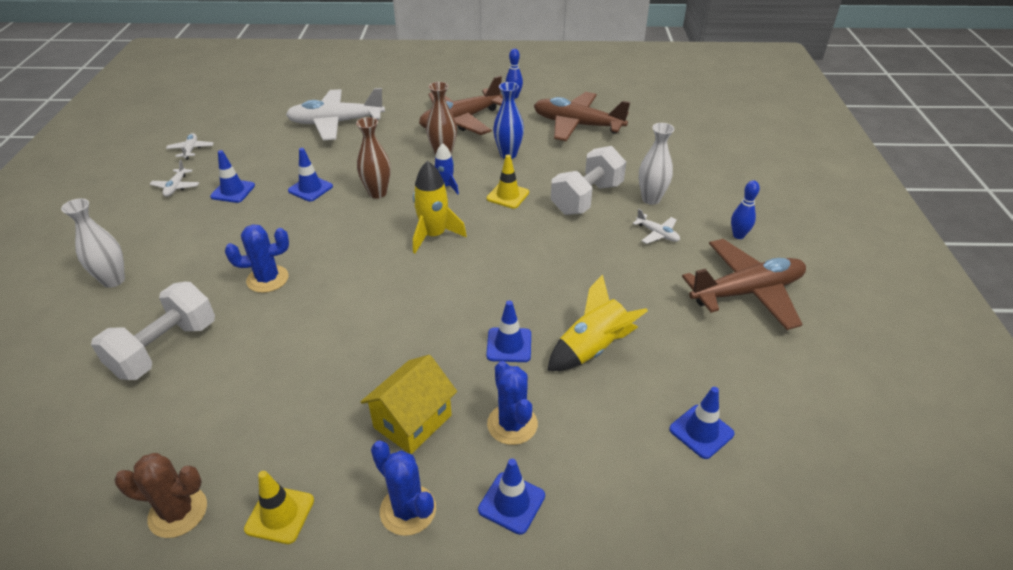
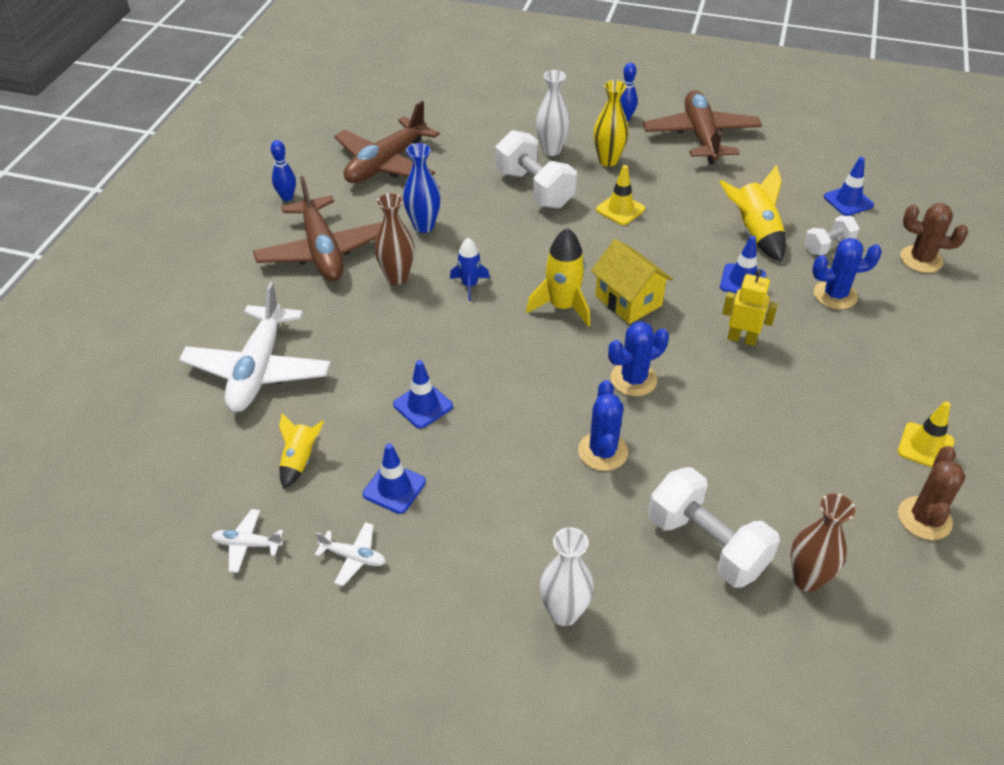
camera: 75 degrees left, 5 degrees up
brown vase [356,117,391,199] -> brown vase moved to [791,493,856,592]
yellow house [361,355,457,454] -> yellow house moved to [591,239,673,324]
blue cactus [371,441,436,536] -> blue cactus moved to [608,321,669,396]
blue traffic cone [478,459,545,535] -> none
yellow traffic cone [487,155,529,209] -> yellow traffic cone moved to [596,165,645,225]
white plane [633,209,680,244] -> yellow vase [594,80,629,166]
none -> yellow rocket [279,413,324,489]
none -> yellow robot [722,269,778,346]
none -> white dumbbell [804,216,859,255]
none -> brown cactus [900,203,968,273]

